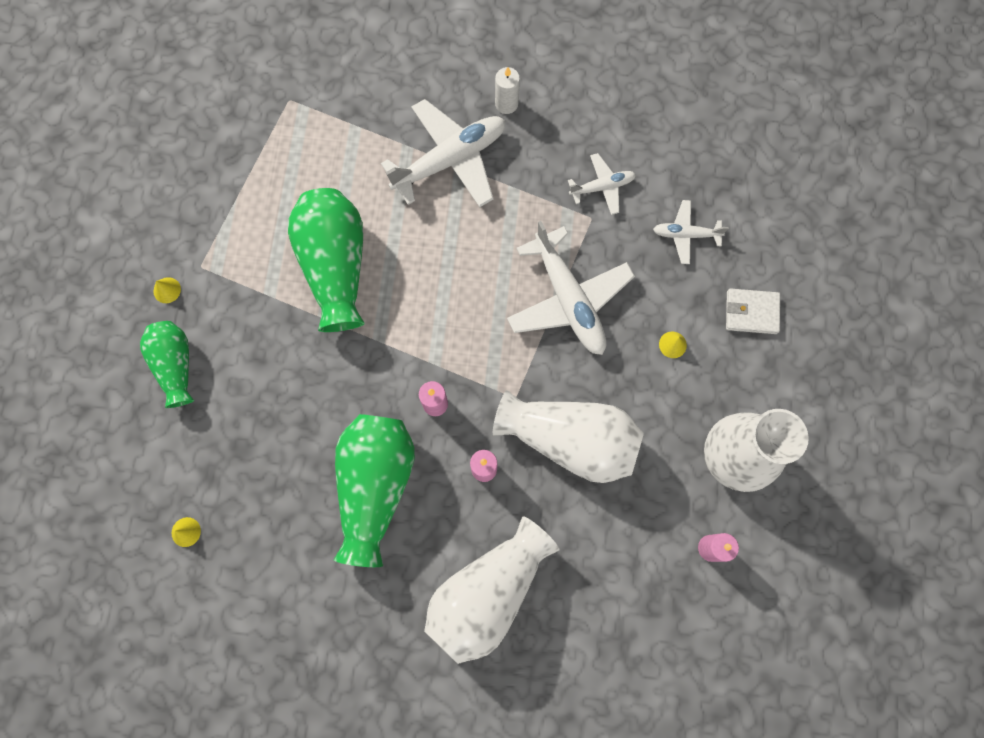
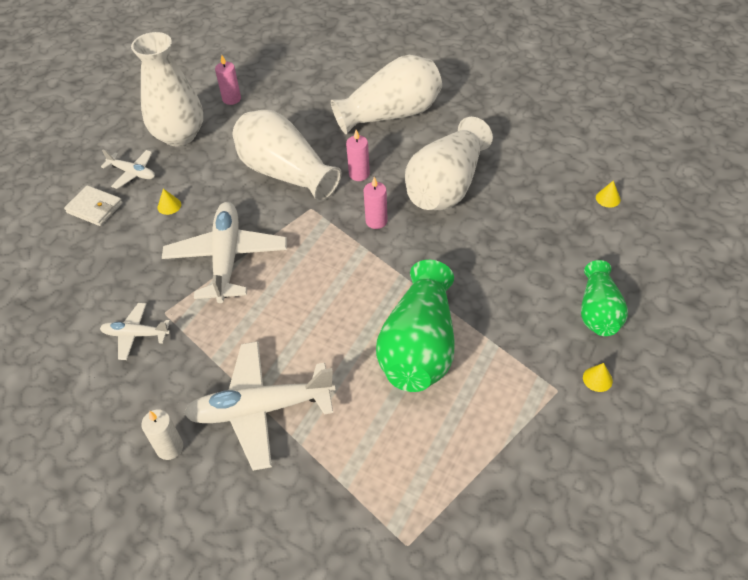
camera: 155 degrees left, 25 degrees down
green vase [334,414,415,567] -> white vase [405,117,493,210]
white plane [653,200,729,264] -> white plane moved to [101,150,155,189]

